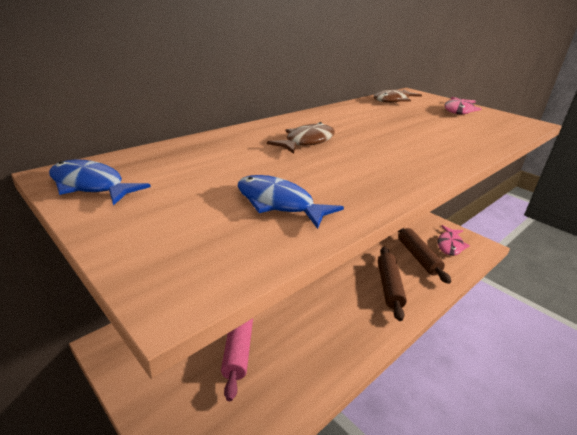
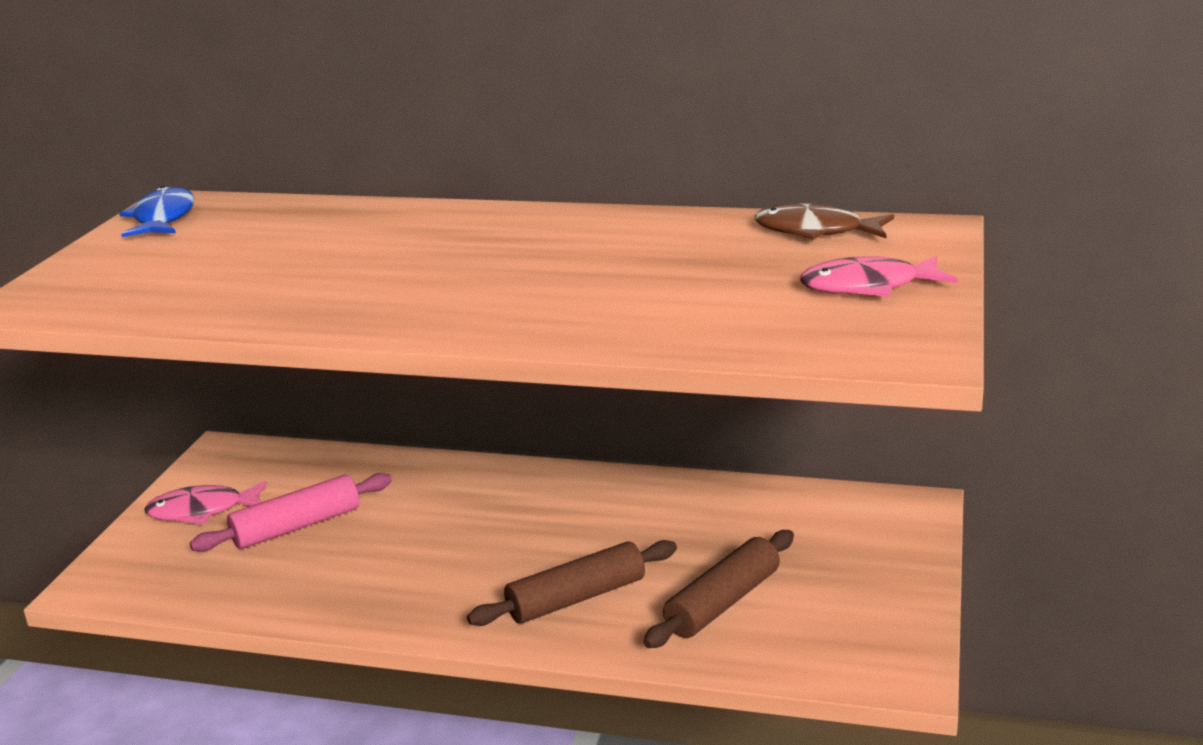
camera: 60 degrees right, 5 degrees down
blue fish [238,175,344,229] -> none
brown fish [267,122,335,154] -> none
pink fish [438,225,470,256] -> pink fish moved to [144,481,267,525]

